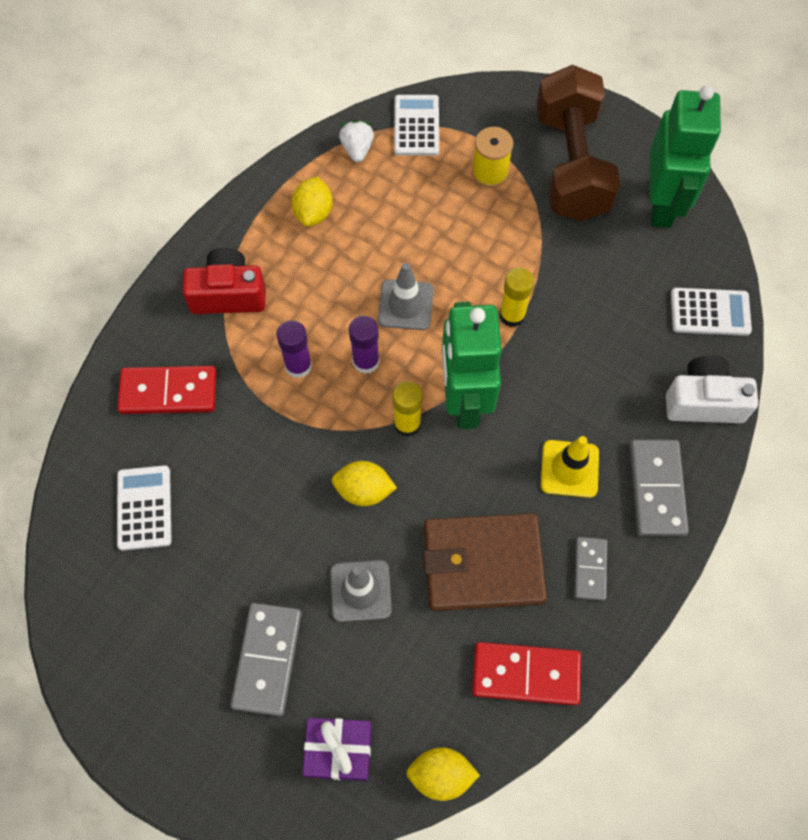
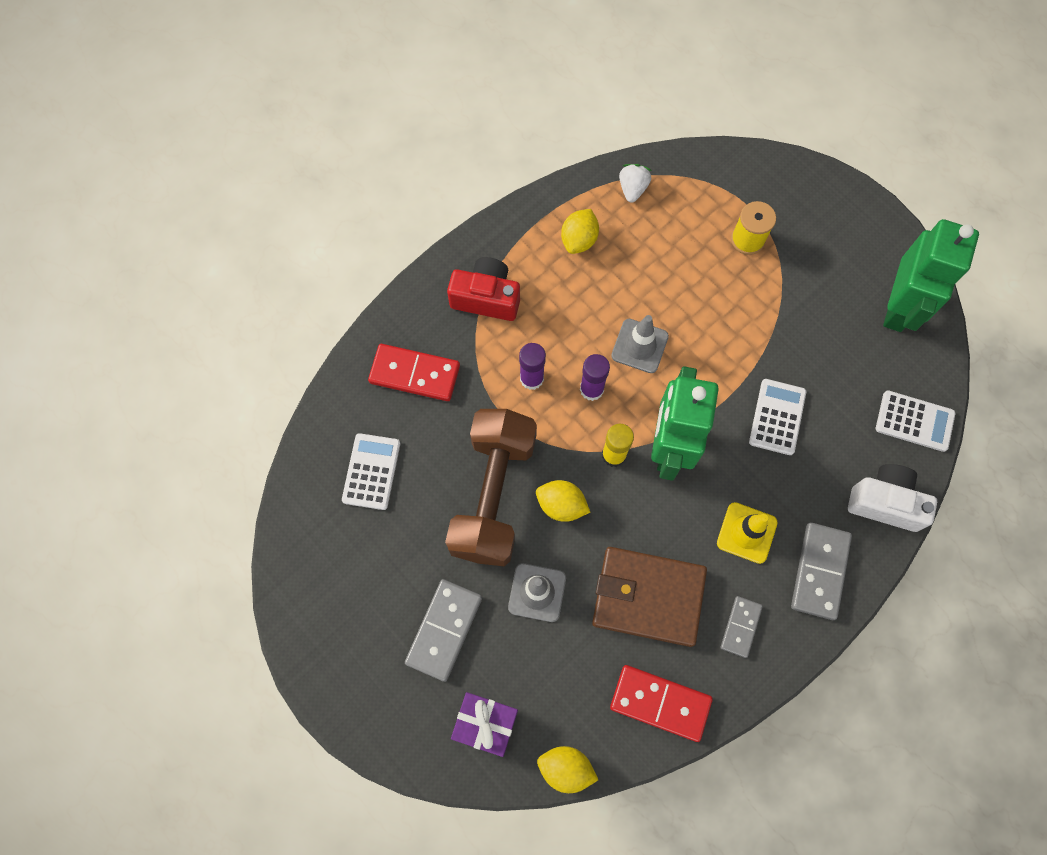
camera: 15 degrees right, 5 degrees up
white calculator [394,95,439,156] -> white calculator moved to [749,379,806,455]
yellow glue stick [499,267,534,327] -> none
brown dumbbell [536,65,621,221] -> brown dumbbell moved to [445,409,537,566]

